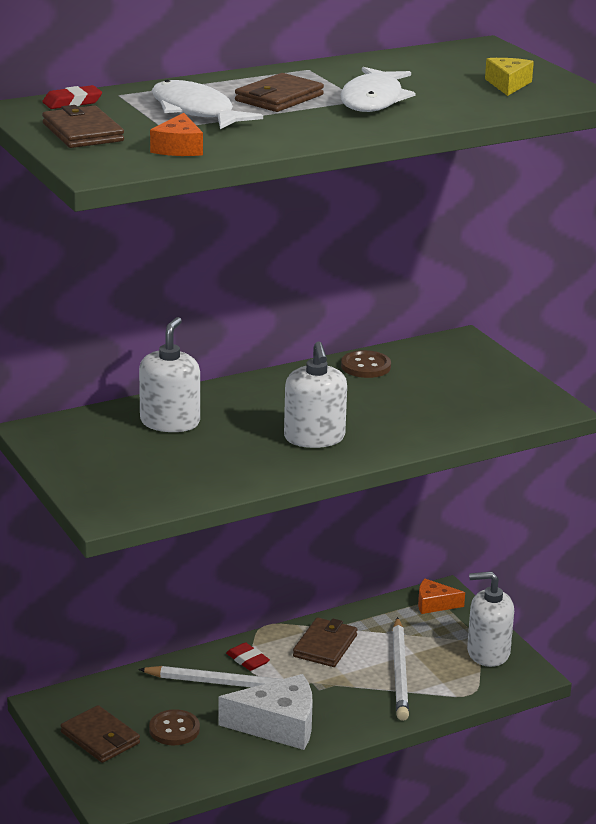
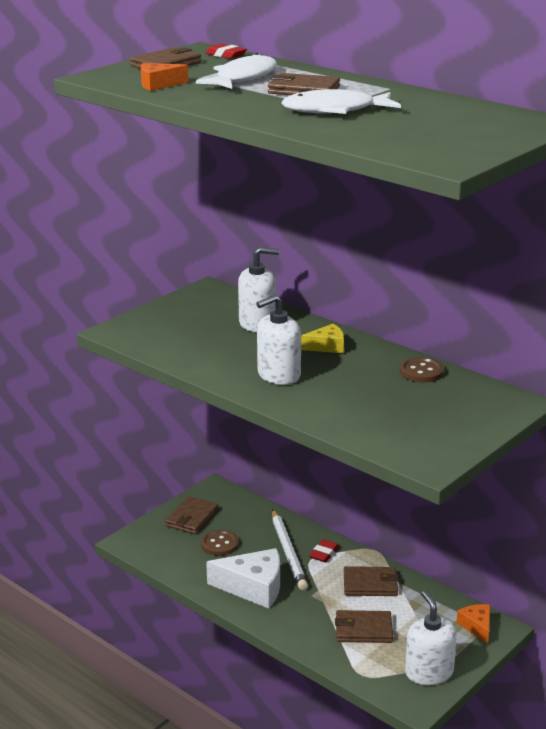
camera: 70 degrees right, 0 degrees up
white cheese [218,674,313,750] -> white cheese turned 60 degrees counterclockwise [206,548,280,608]
white pencil [392,617,409,721] -> brown wallet [335,610,393,643]
yellow cheese [485,58,534,96] -> yellow cheese moved to [301,324,344,353]

